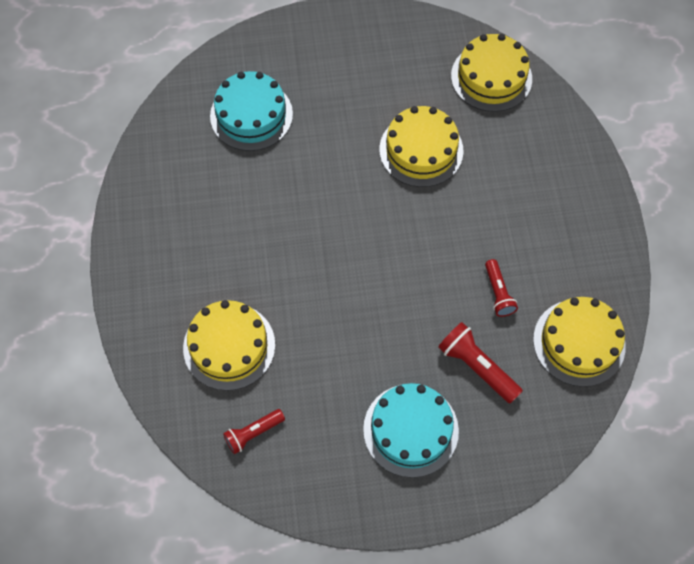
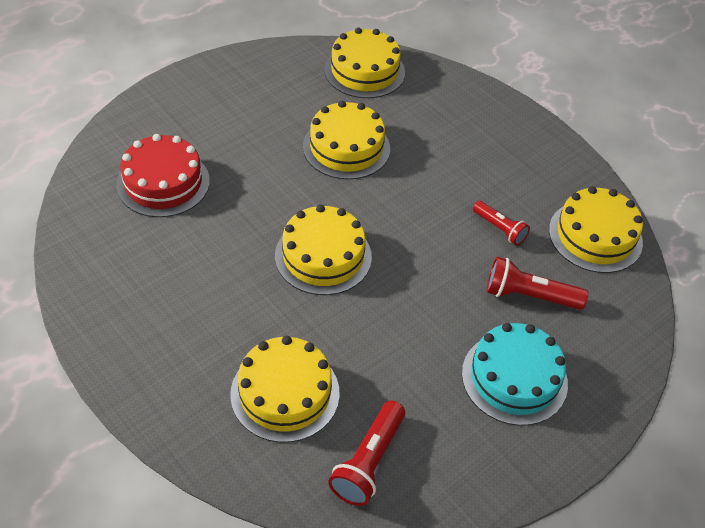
camera: 35 degrees left, 15 degrees down
turquoise cake [210,71,293,151] -> red cake [116,134,210,217]
red flashlight [223,409,285,454] -> red flashlight [328,401,405,506], size x1.51
none -> yellow cake [275,204,372,295]

